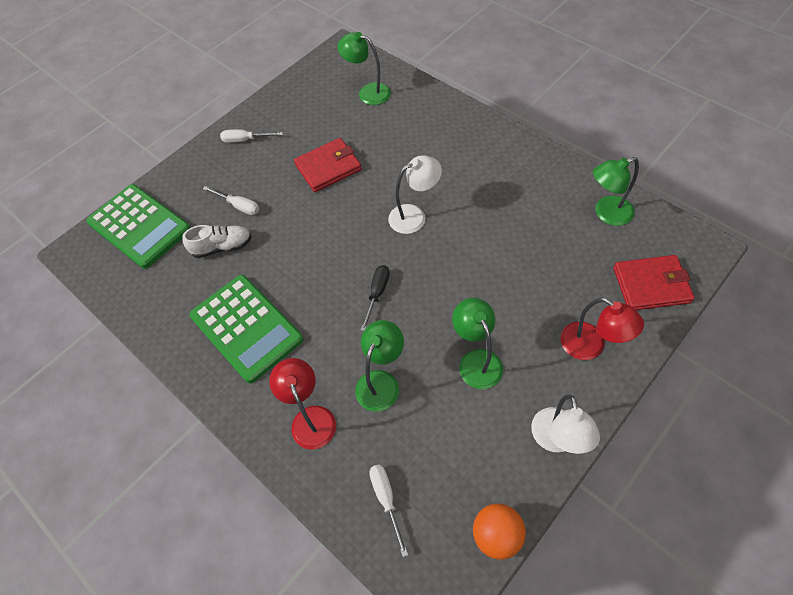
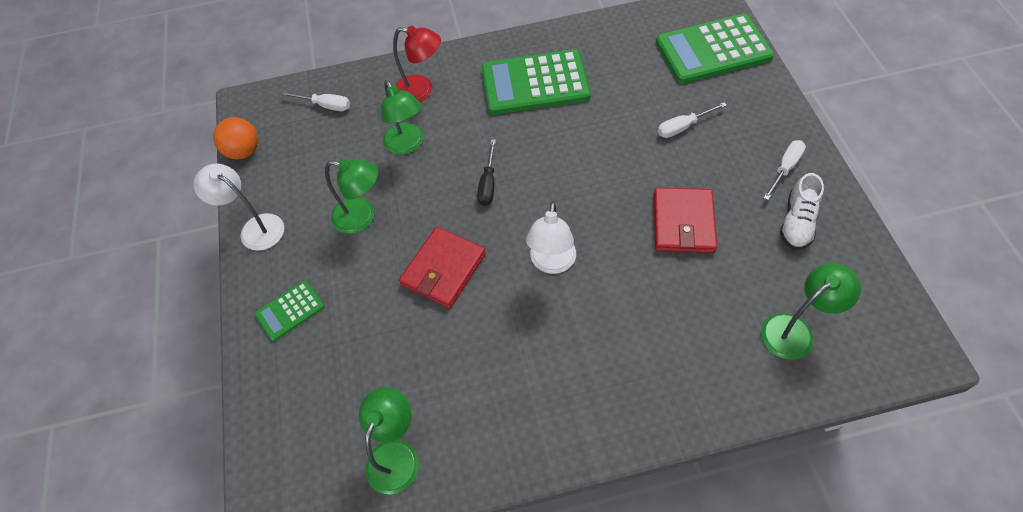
camera: 125 degrees right, 0 degrees up
white shoe [182,225,252,258] -> white shoe moved to [780,173,824,250]
black screwdriver [361,265,390,331] -> black screwdriver turned 45 degrees clockwise [477,139,496,206]
red lamp [560,298,644,360] -> green calculator [255,280,325,341]
red wallet [613,255,695,310] -> red wallet moved to [399,227,486,309]

